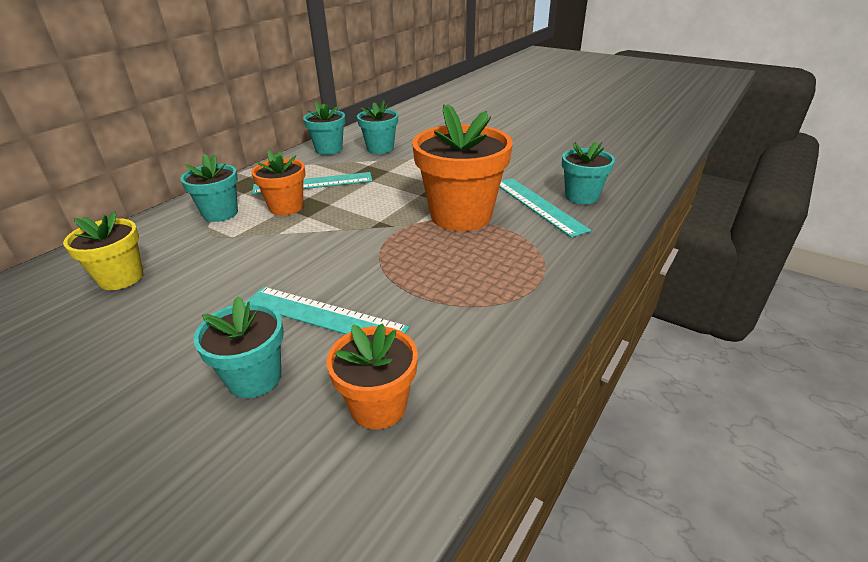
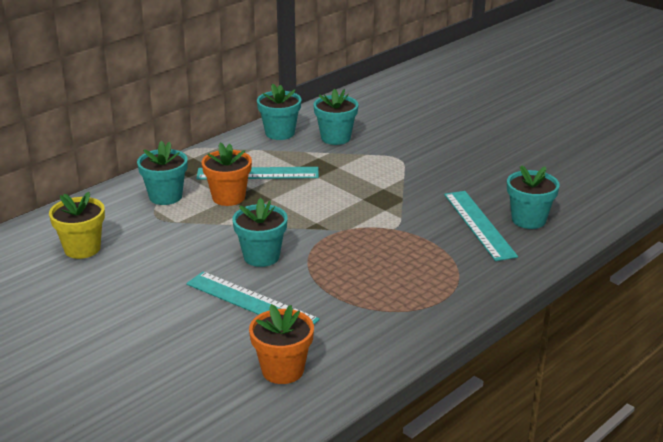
camera: 10 degrees right, 5 degrees down
turquoise flower pot [194,296,284,398] -> turquoise flower pot moved to [232,198,288,267]
orange flower pot [412,105,513,231] -> none

